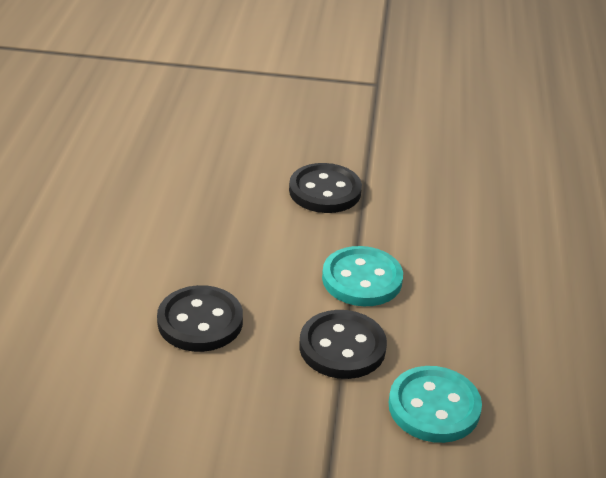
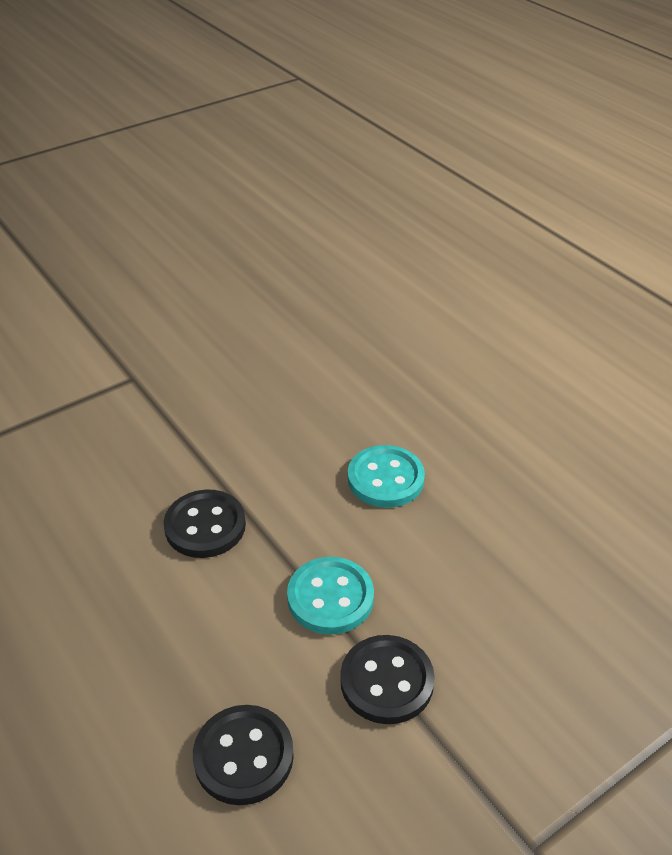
camera: 40 degrees left, 5 degrees up
turquoise button [389,366,482,443] -> turquoise button moved to [348,445,425,508]

